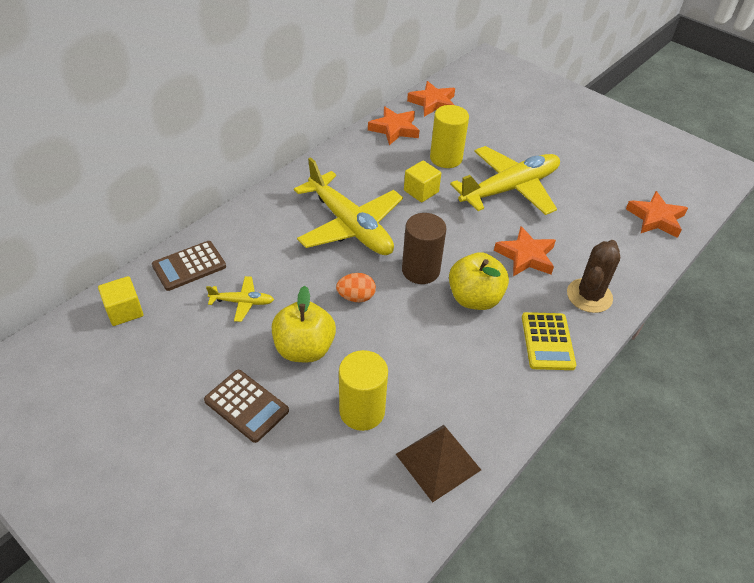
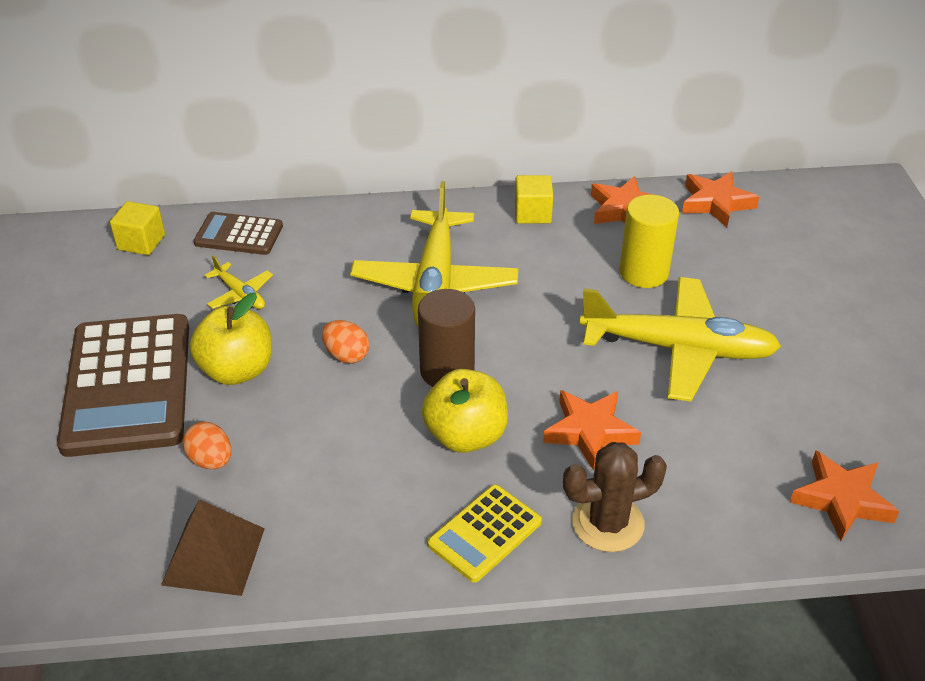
camera: 45 degrees right, 5 degrees down
brown calculator [204,370,289,443] -> brown calculator [57,314,189,457], size x1.95
yellow cylinder [339,350,388,431] -> orange egg [183,422,231,469]
yellow cube [404,160,441,203] -> yellow cube moved to [515,175,553,224]

